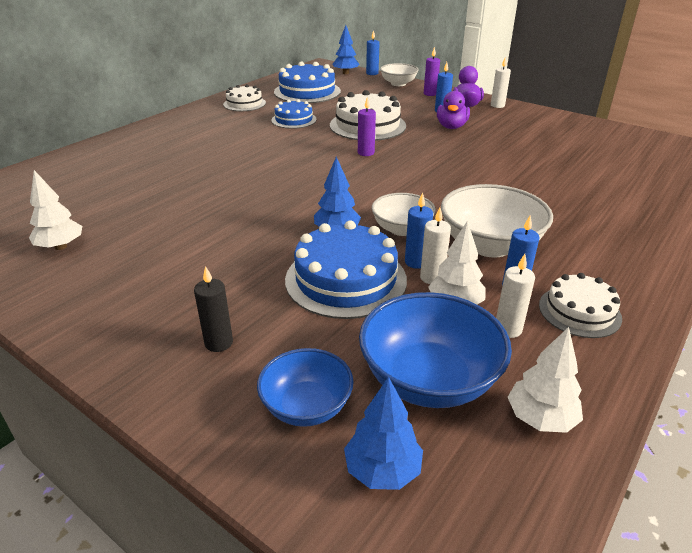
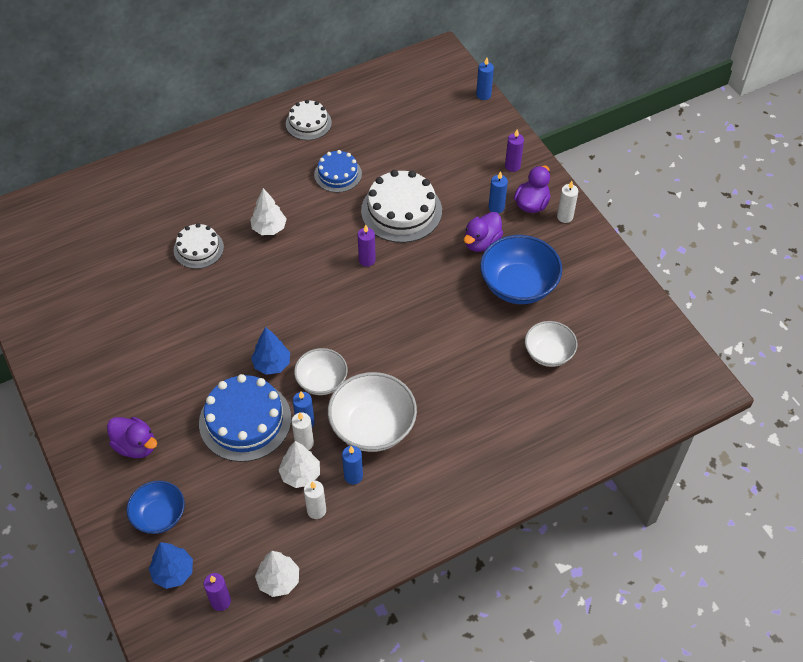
camera: 25 degrees right, 20 degrees up
white tree [29,170,82,250] -> white tree moved to [250,188,286,235]
black candle [194,266,233,352] -> purple duck [107,417,157,458]
blue cake [274,61,341,103] -> none
blue tree [333,25,359,74] -> none
blue bowl [359,292,512,408] -> blue bowl moved to [480,235,562,304]
white bowl [380,63,418,86] -> white bowl moved to [525,321,577,367]
white cake [539,273,622,338] -> white cake moved to [174,223,224,269]
none -> purple candle [204,573,231,611]

